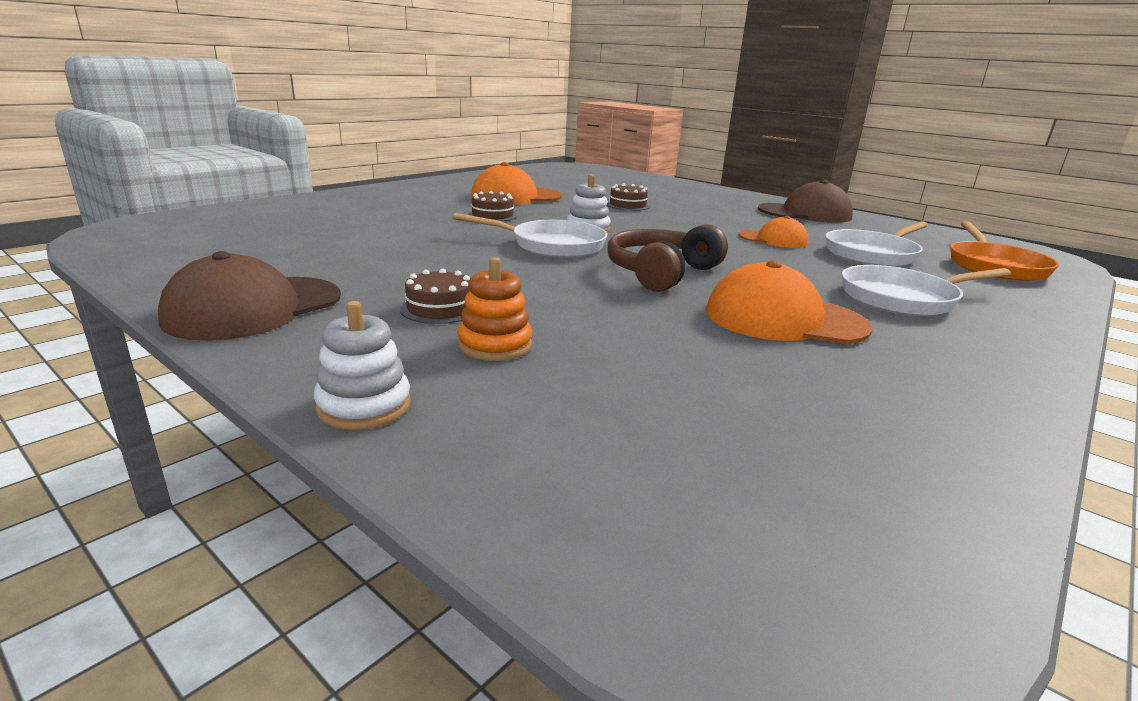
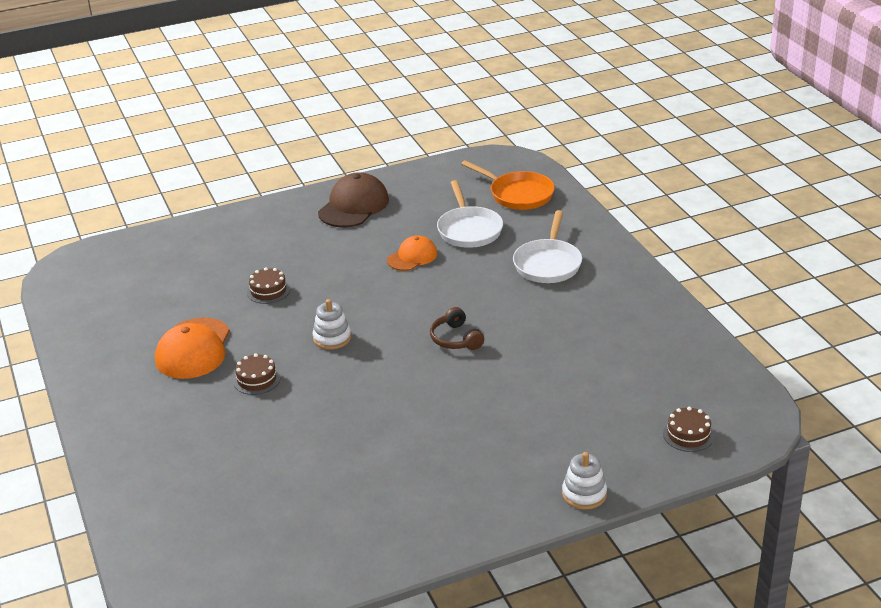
camera: 60 degrees left, 10 degrees up
brown cap [158,251,341,341] -> none
brown cake [400,268,470,324] -> brown cake moved to [663,407,714,452]
white pan [453,213,607,258] -> none
orange stacking toy [457,257,532,361] -> none
brown headphones [607,224,728,292] -> brown headphones [430,307,484,350], size x0.64
orange cap [706,260,873,344] -> none

